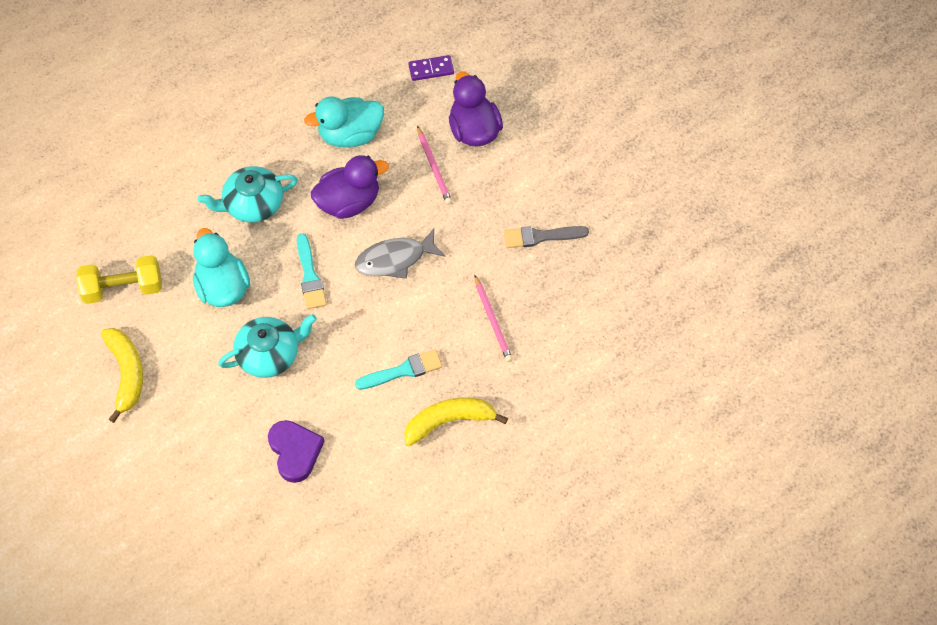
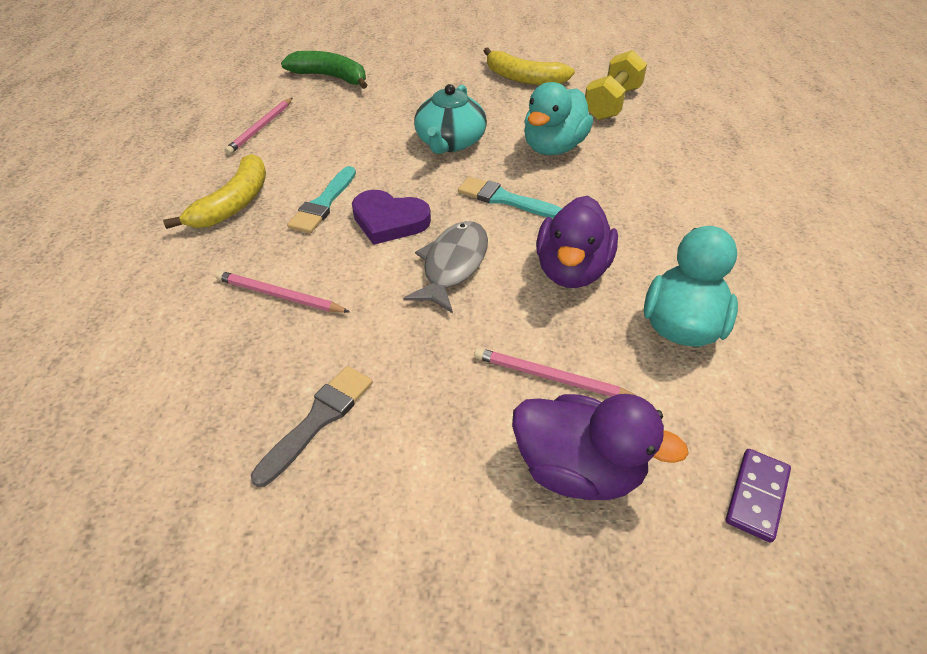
camera: 130 degrees right, 15 degrees down
turquoise duck [193,228,250,307] -> turquoise duck turned 105 degrees clockwise [524,82,593,155]
turquoise teapot [198,166,298,223] -> none
purple heart [268,420,325,483] -> purple heart moved to [352,190,431,245]
none -> pink pencil [224,98,293,155]
none -> green banana [281,51,367,89]

